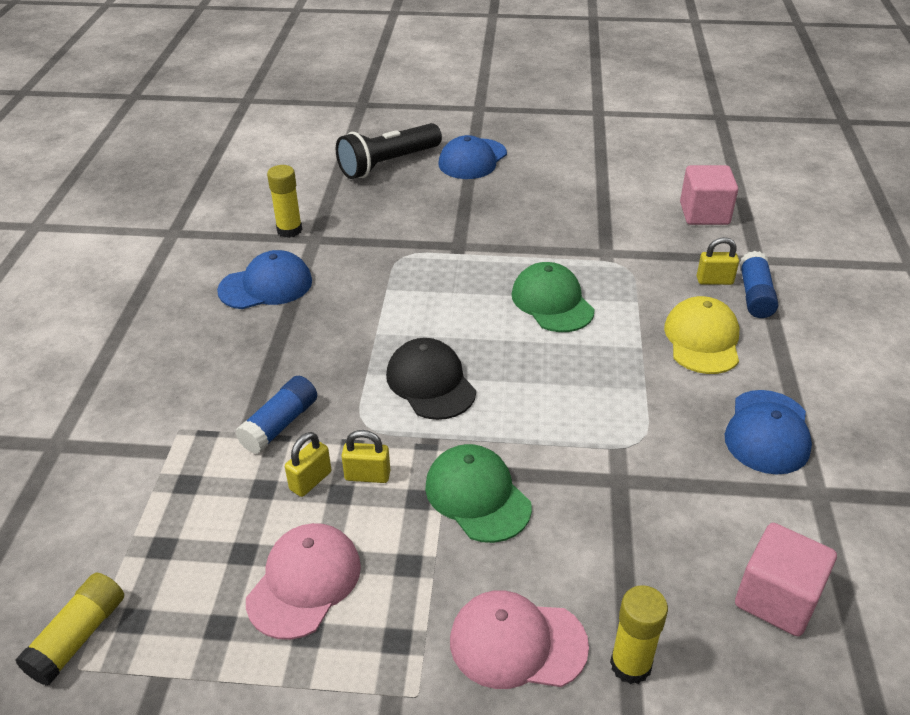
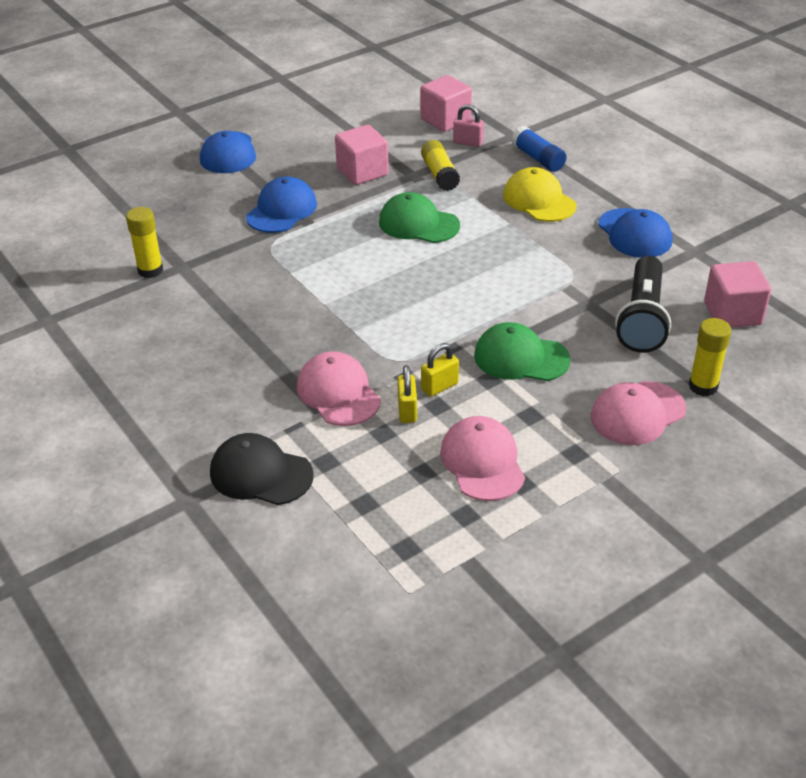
camera: 40 degrees left, 0 degrees up
yellow glue stick [15,573,124,686] -> yellow glue stick moved to [421,140,460,191]
blue cap [217,250,312,309] -> blue cap moved to [246,176,317,233]
blue glue stick [235,376,317,454] -> pink cap [297,351,381,426]
black flashlight [336,123,442,179] -> black flashlight moved to [615,256,671,353]
black cap [386,338,476,420] -> black cap moved to [210,433,313,505]
yellow padlock [697,237,739,285] -> none
none -> pink cube [335,125,389,185]
none -> pink padlock [453,105,484,147]

